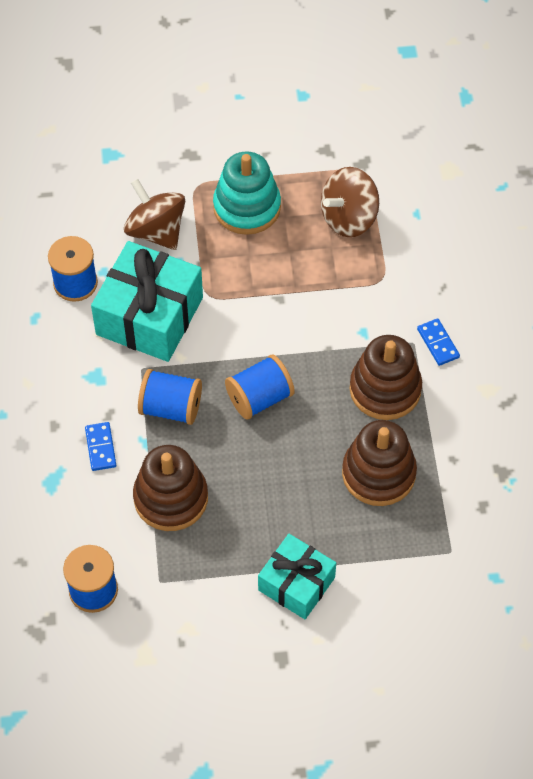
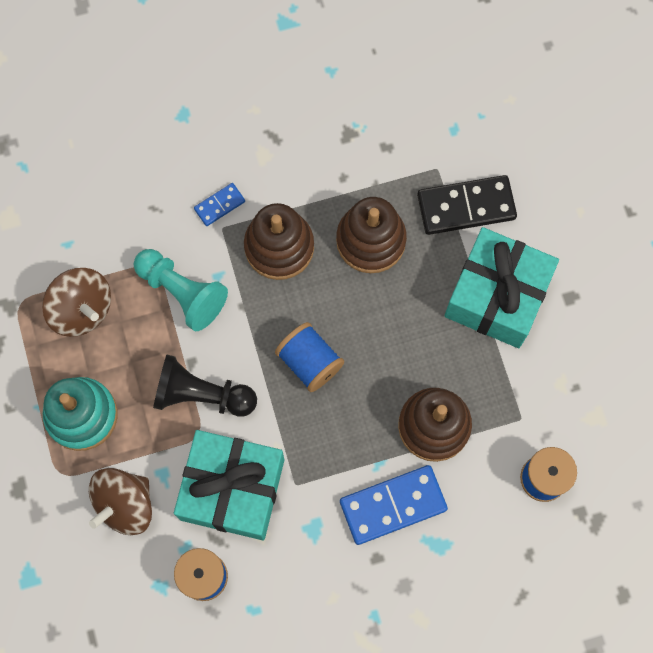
camera: 100 degrees left, 15 degrees up
blue domino [85,422,116,471] -> blue domino [340,465,448,545], size x1.96
blue spool [138,369,202,425] -> none
turquoise gift [258,534,336,619] -> turquoise gift [444,227,559,348], size x1.60
none -> turquoise pawn [134,249,228,331]
none -> black pawn [153,355,257,417]
none -> black domino [417,175,517,235]

